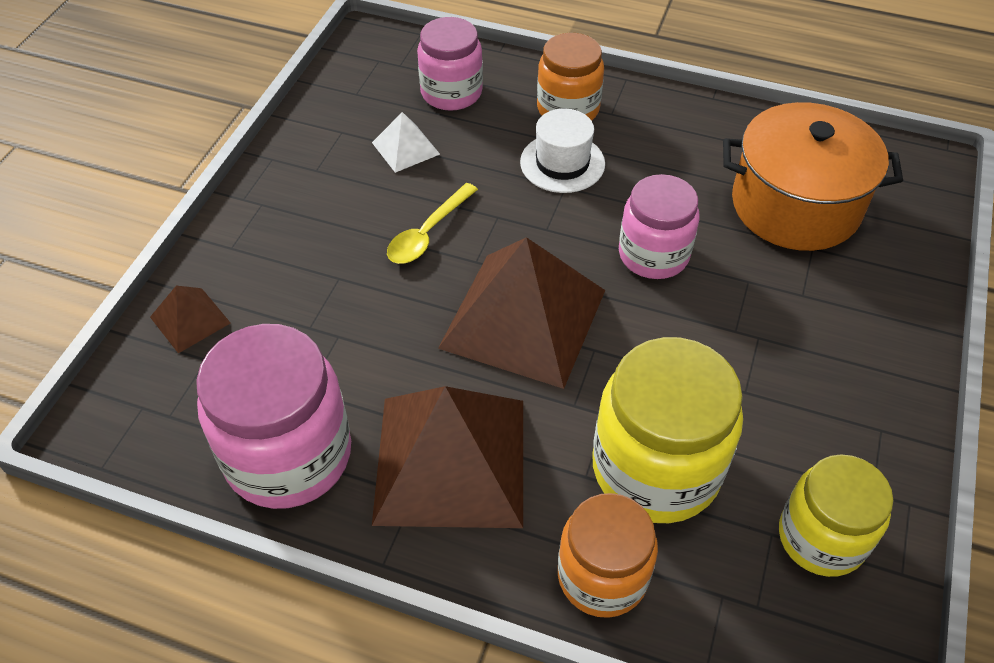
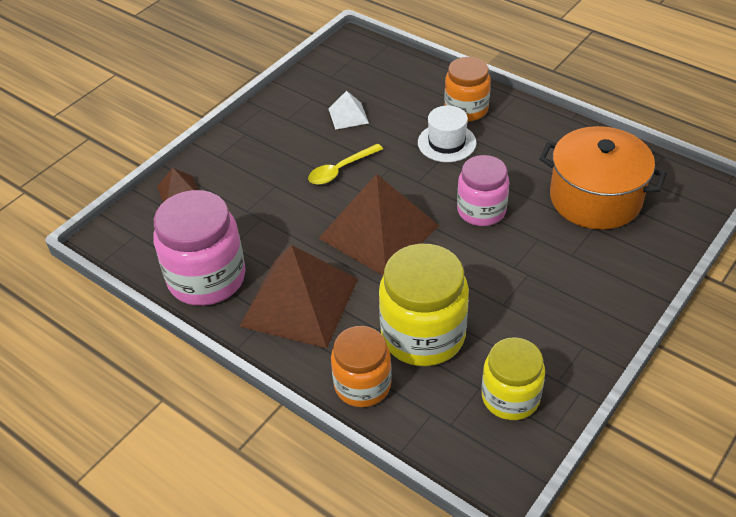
camera: 20 degrees right, 5 degrees down
pink jar [417,17,483,111] -> none

